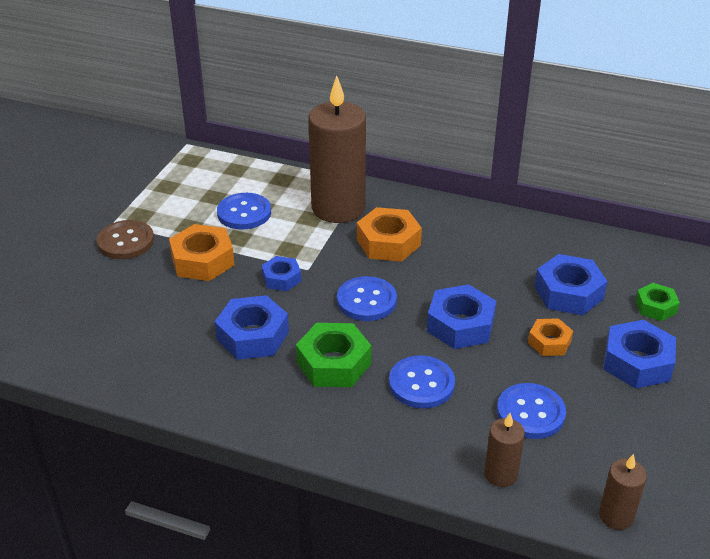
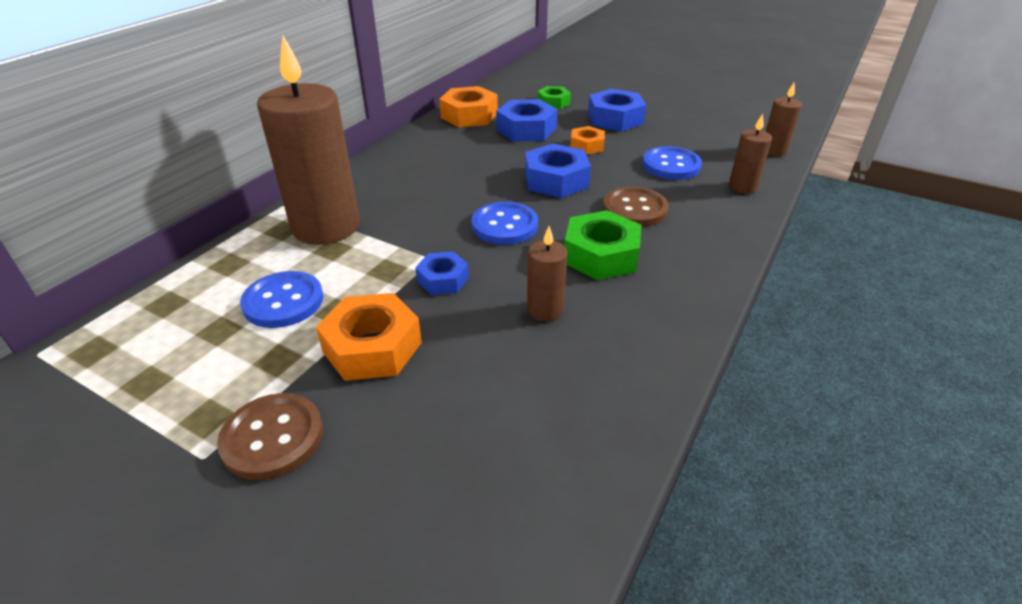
camera: 80 degrees left, 0 degrees up
blue nut [215,295,289,360] -> brown candle [527,226,568,321]
orange nut [357,207,422,262] -> orange nut moved to [439,86,498,127]
blue button [389,355,455,409] -> brown button [603,187,669,227]

